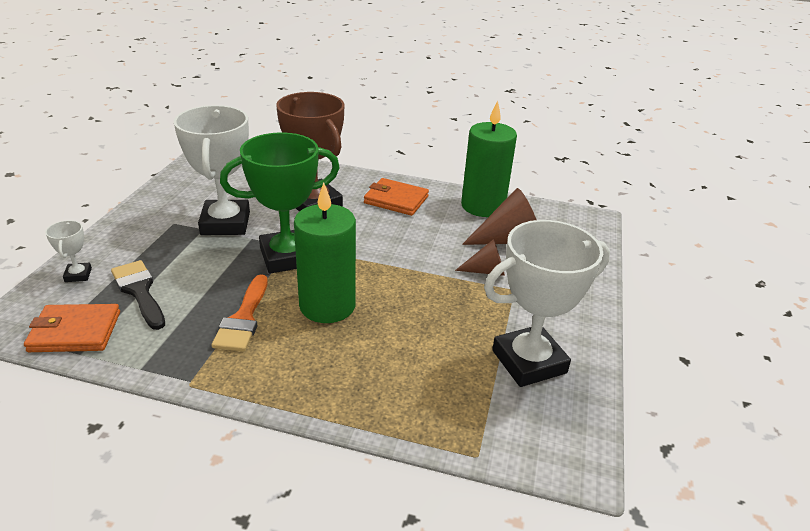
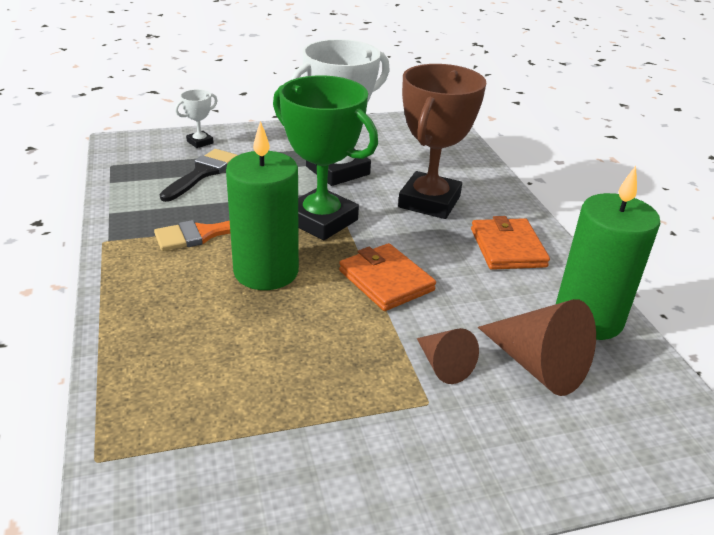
camera: 60 degrees right, 0 degrees up
orange wallet [24,304,120,352] -> orange wallet moved to [339,243,436,311]
white trophy [484,220,610,387] -> none

